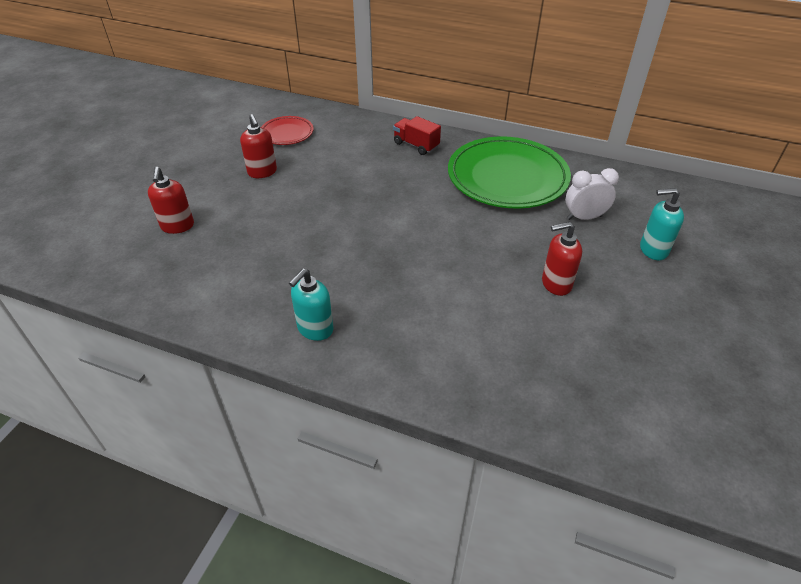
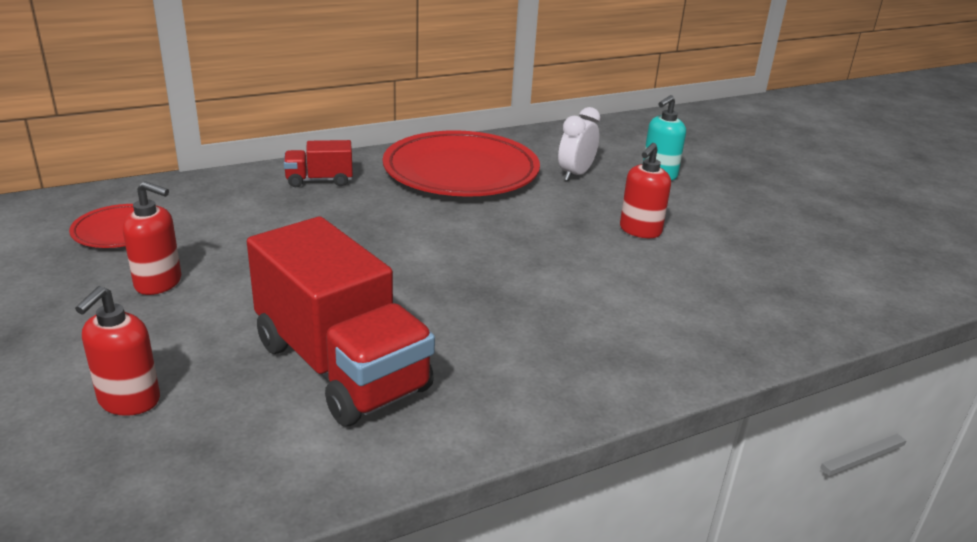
camera: 50 degrees left, 15 degrees down
red soap dispenser [148,167,194,234] -> red soap dispenser turned 75 degrees clockwise [75,286,160,416]
turquoise soap dispenser [289,268,333,341] -> none
green plate [448,136,571,209] -> red plate [383,130,540,197]
none -> red truck [247,217,435,426]

